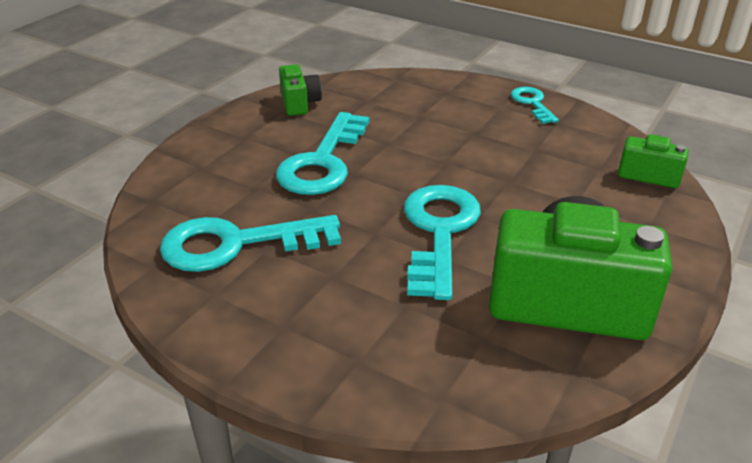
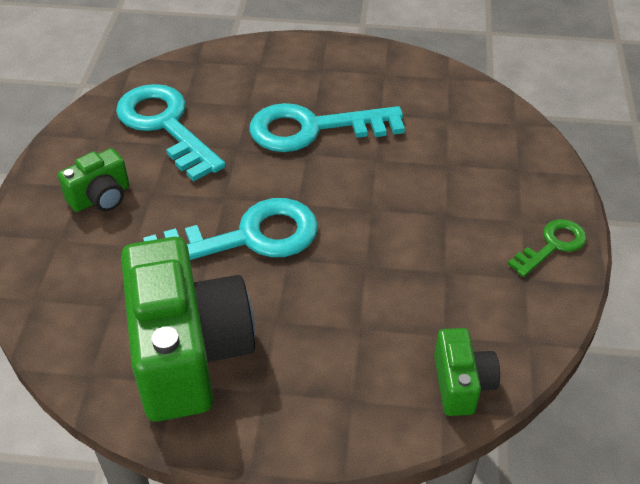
camera: 65 degrees right, 10 degrees up
green camera [279,64,322,116] -> green camera moved to [58,148,129,212]
turquoise key [511,87,559,124] -> green key [508,219,587,277]

